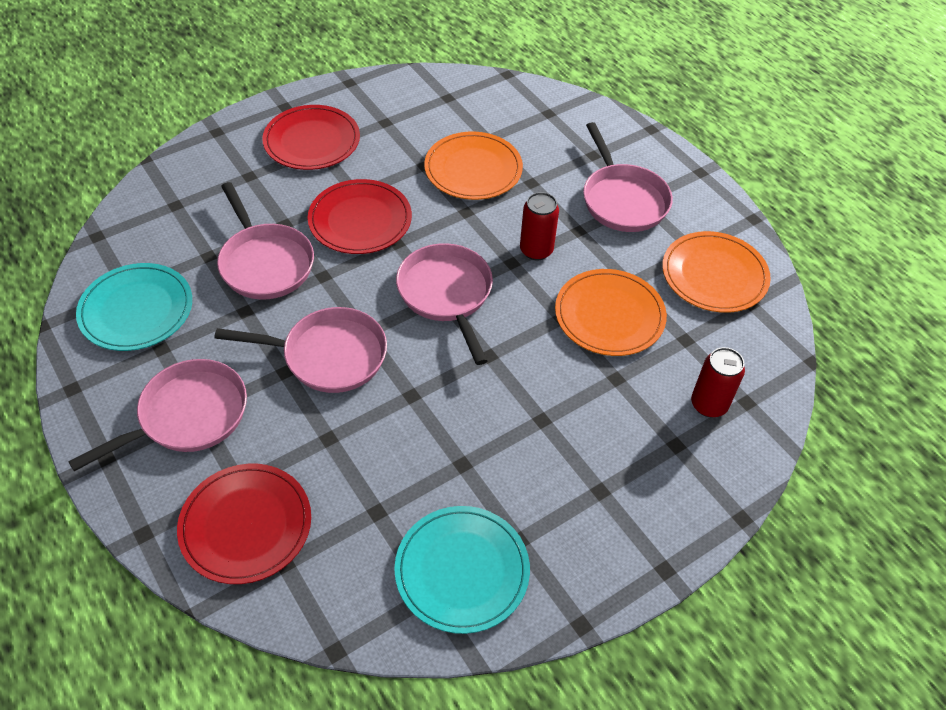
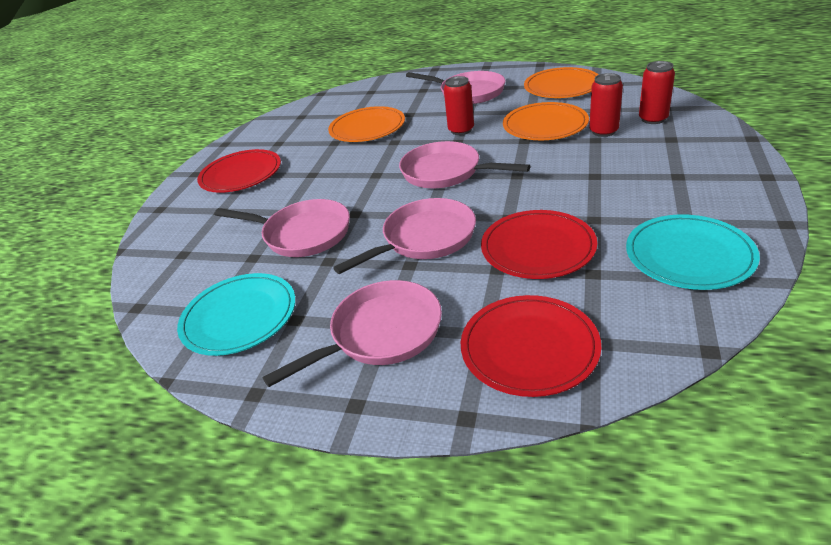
camera: 35 degrees left, 15 degrees down
pink pan [68,359,247,471] -> pink pan turned 45 degrees clockwise [263,280,442,387]
red plate [308,179,412,254] -> red plate moved to [481,210,597,279]
none -> red can [589,73,623,137]

